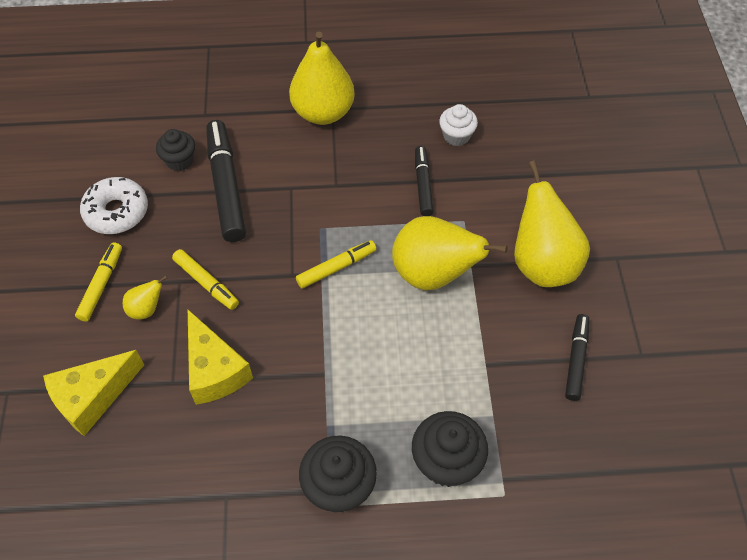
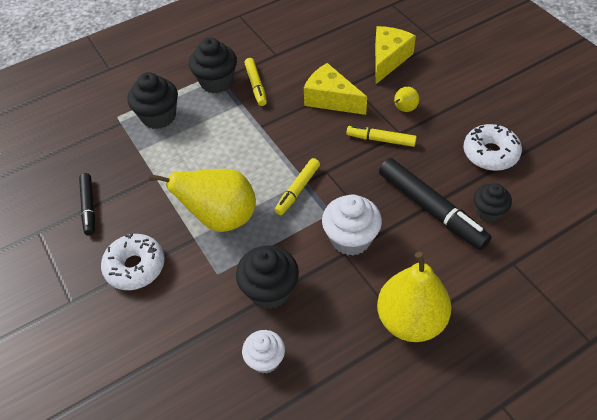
camera: 155 degrees right, 5 degrees down
yellow marker [75,242,122,321] -> yellow marker moved to [245,58,267,106]
black marker [415,146,434,216] -> black cupcake [236,245,299,309]
yellow pear [514,160,590,287] -> white donut [101,234,165,290]
none -> white cupcake [322,194,382,256]

